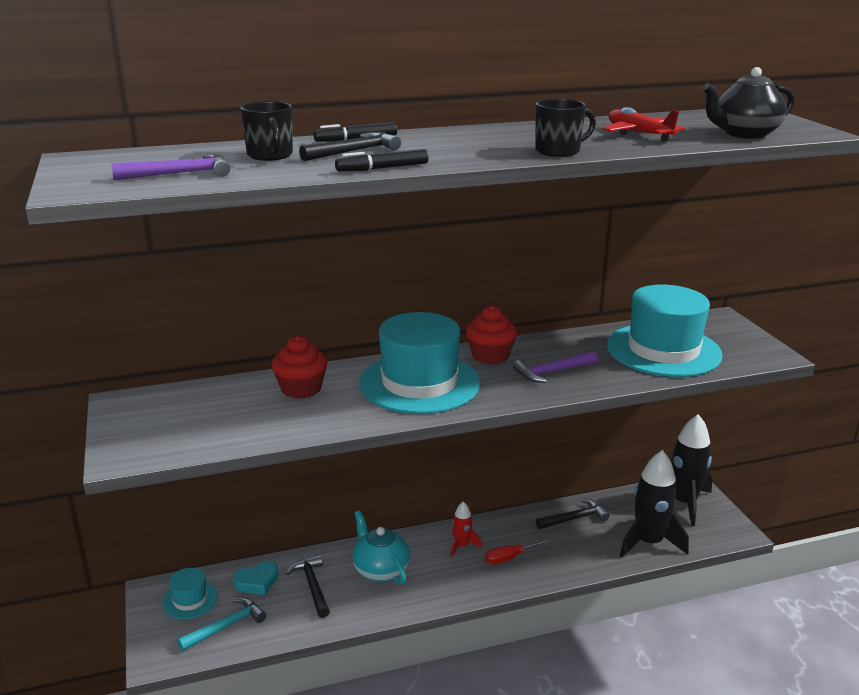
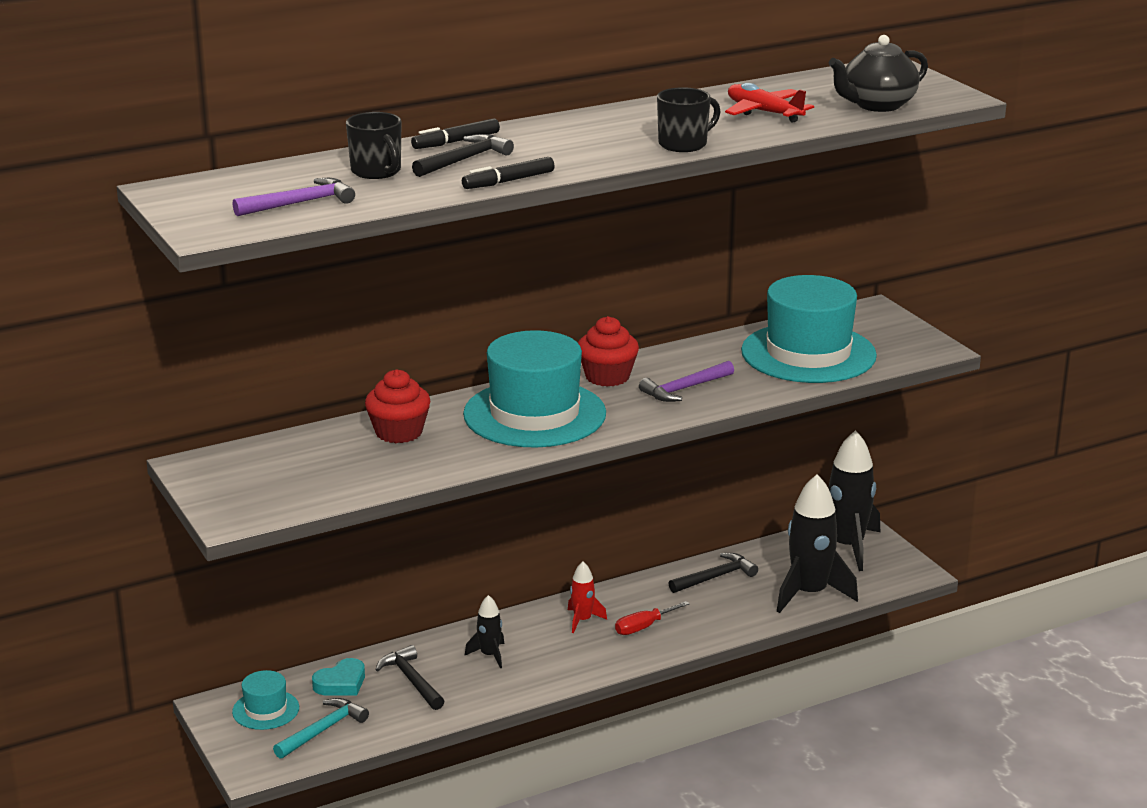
camera: 10 degrees left, 0 degrees up
turquoise teapot [352,510,410,585] -> black rocket [465,595,504,668]

